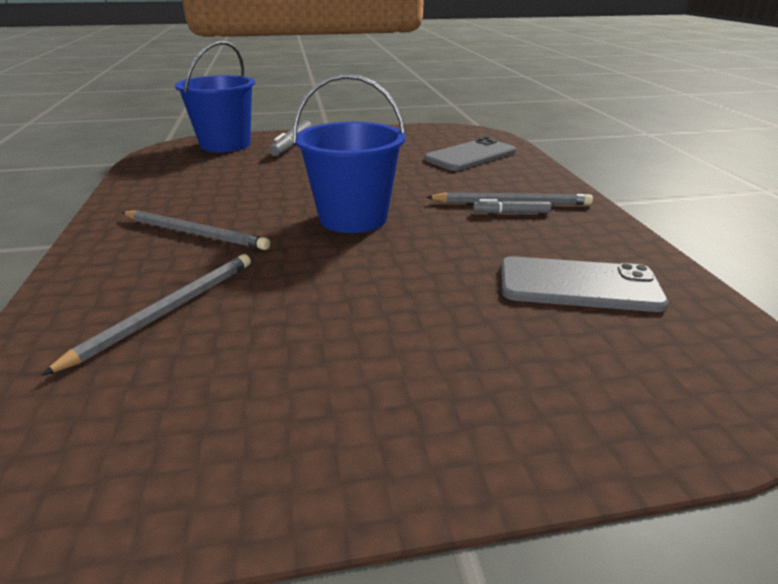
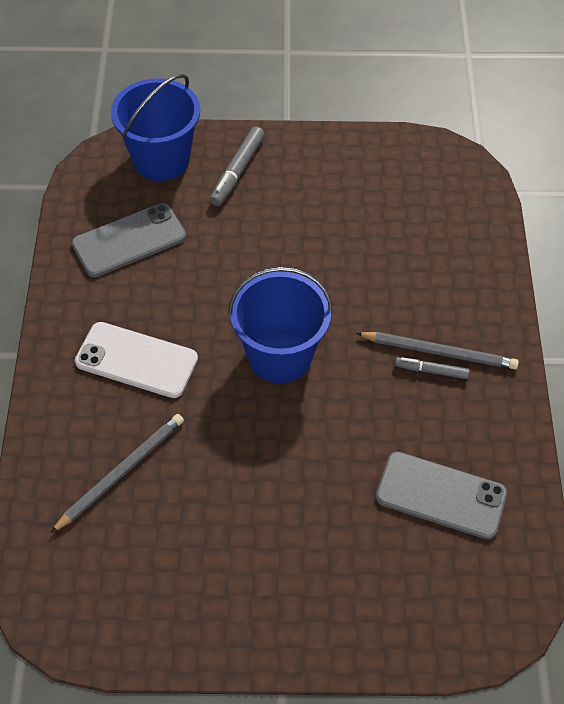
camera: 10 degrees right, 25 degrees up
grey pencil [121,210,270,250] -> white phone [75,322,198,398]
grey phone [424,137,516,171] -> grey phone moved to [72,203,186,277]

